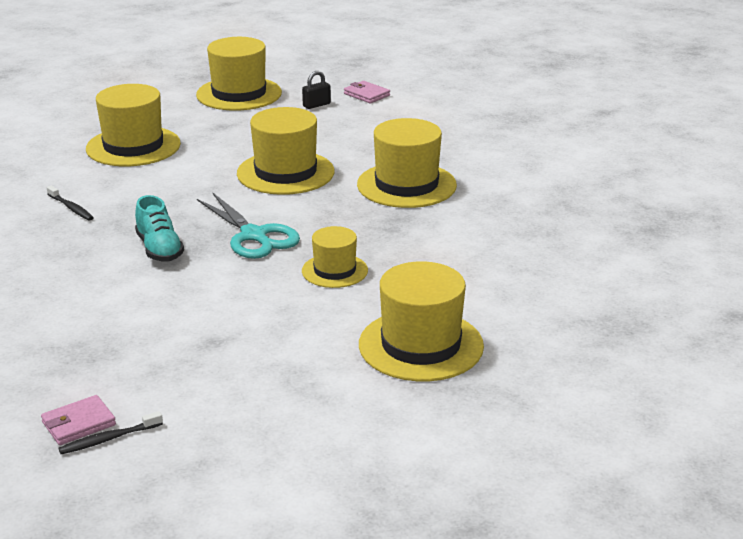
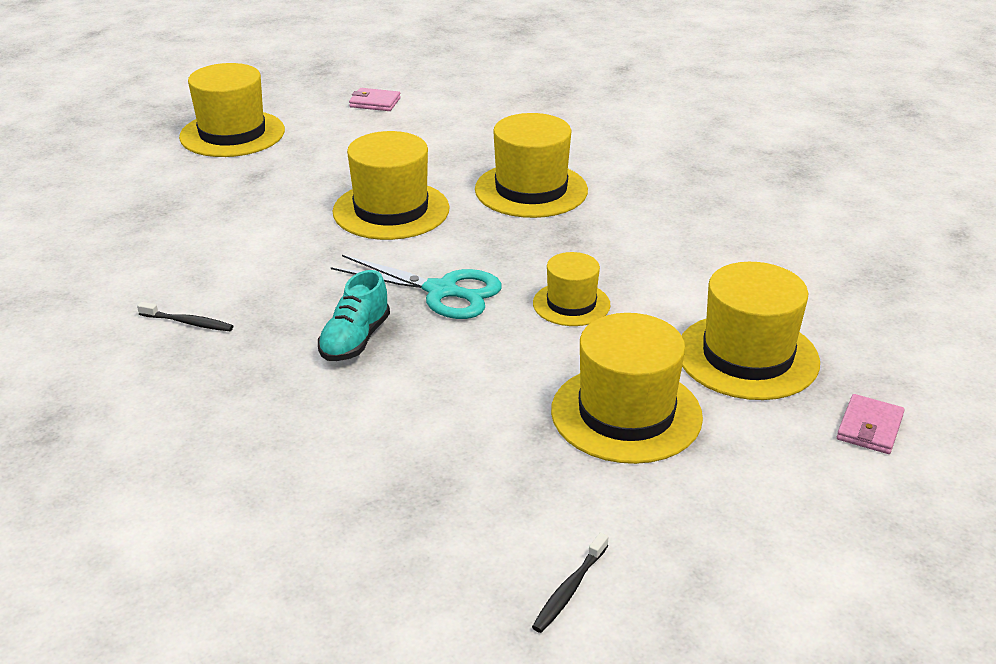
camera: 30 degrees left, 5 degrees up
pink wallet [41,395,116,445] -> pink wallet moved to [837,394,904,454]
yellow hat [86,84,181,166] -> yellow hat moved to [551,313,703,464]
turquoise shoe [135,195,184,262] -> turquoise shoe turned 75 degrees clockwise [318,270,390,361]
black padlock [302,71,331,109] -> none

